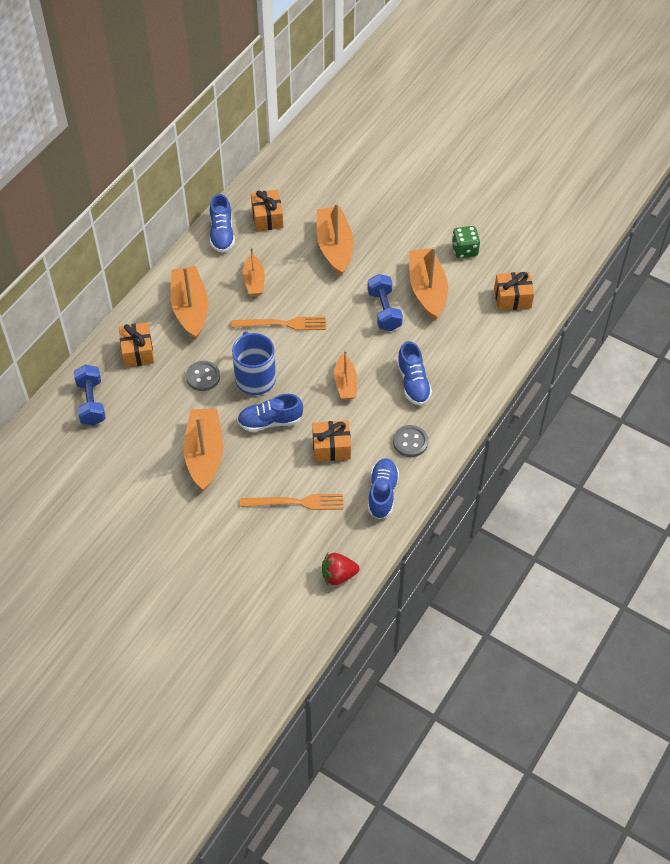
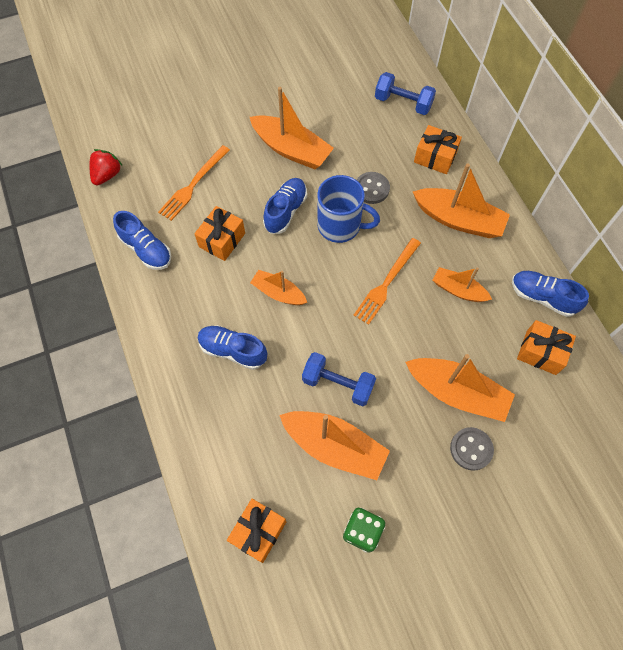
camera: 125 degrees right, 10 degrees up
grey button [393,425,428,457] -> grey button moved to [450,427,494,471]

